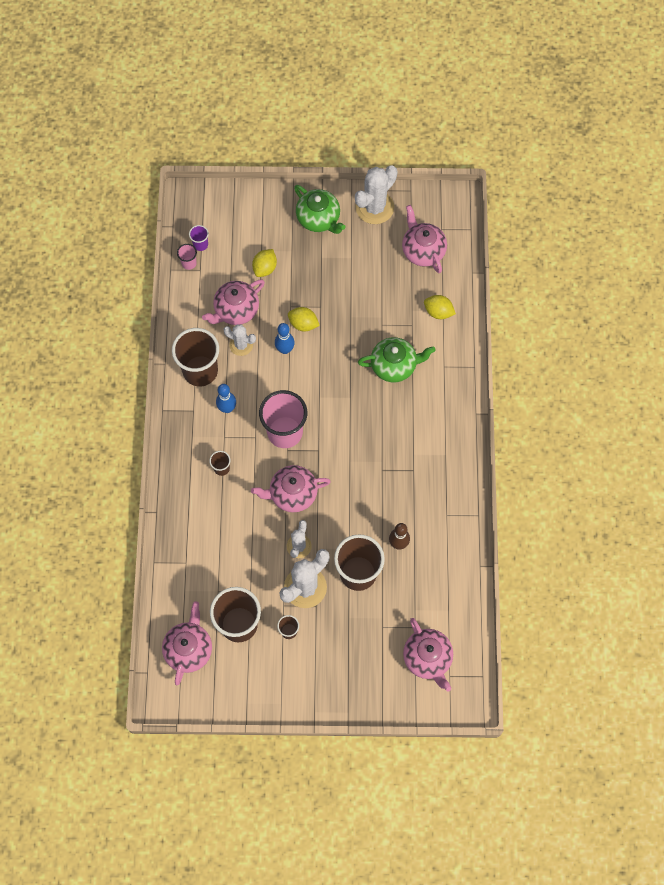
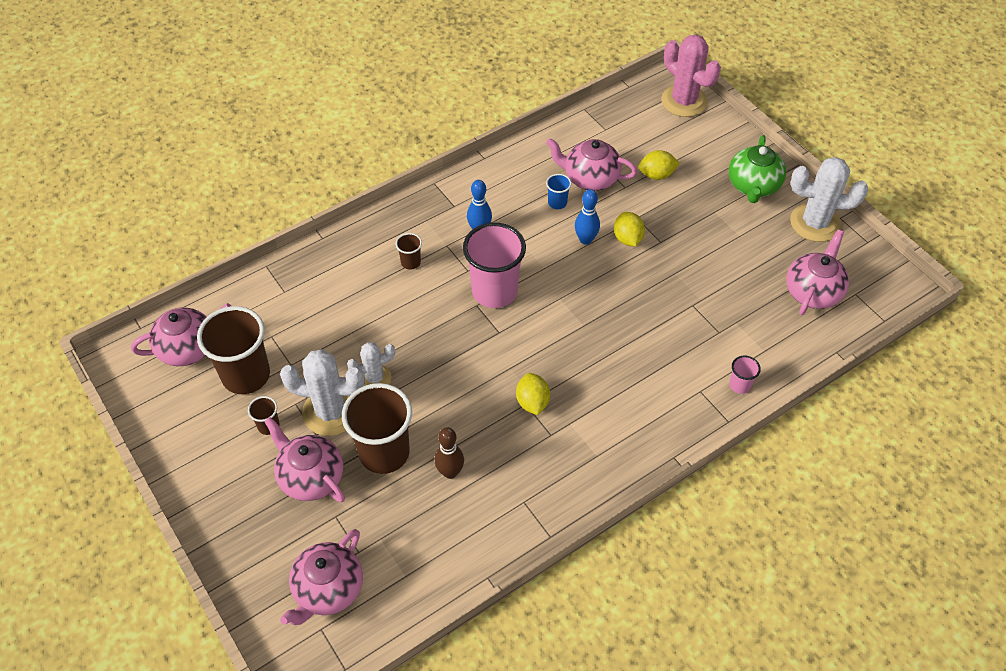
camera: 55 degrees right, 15 degrees down
brown cup [172,328,219,386] -> none
pink cup [177,244,197,270] -> pink cup moved to [729,355,761,394]
purple cup [189,225,209,251] -> none
white cactus [223,324,256,356] -> blue cup [546,174,571,209]
pink teapot [251,465,331,512] -> pink teapot moved to [264,417,345,503]
green teapot [358,337,436,382] -> none
yellow lemon [424,295,456,319] -> yellow lemon moved to [516,373,550,415]
none -> pink cactus [661,34,721,117]

